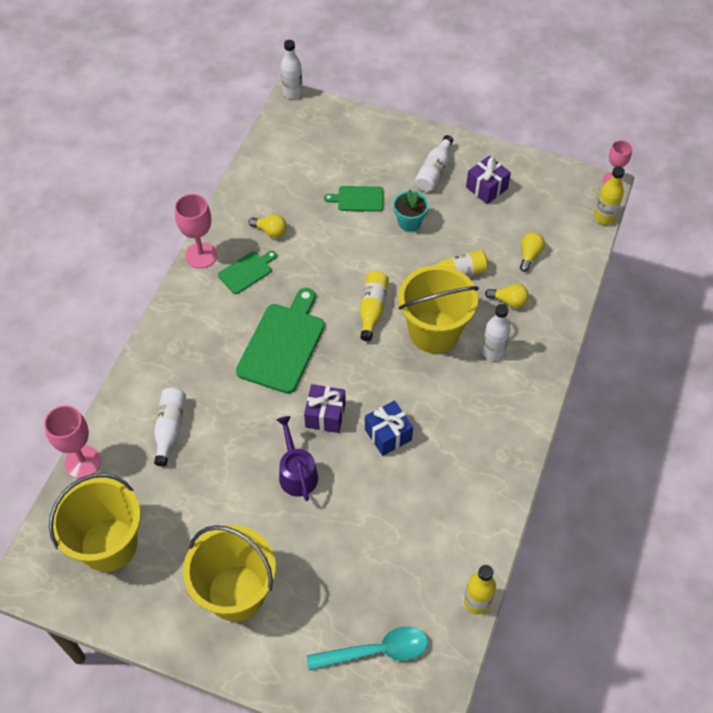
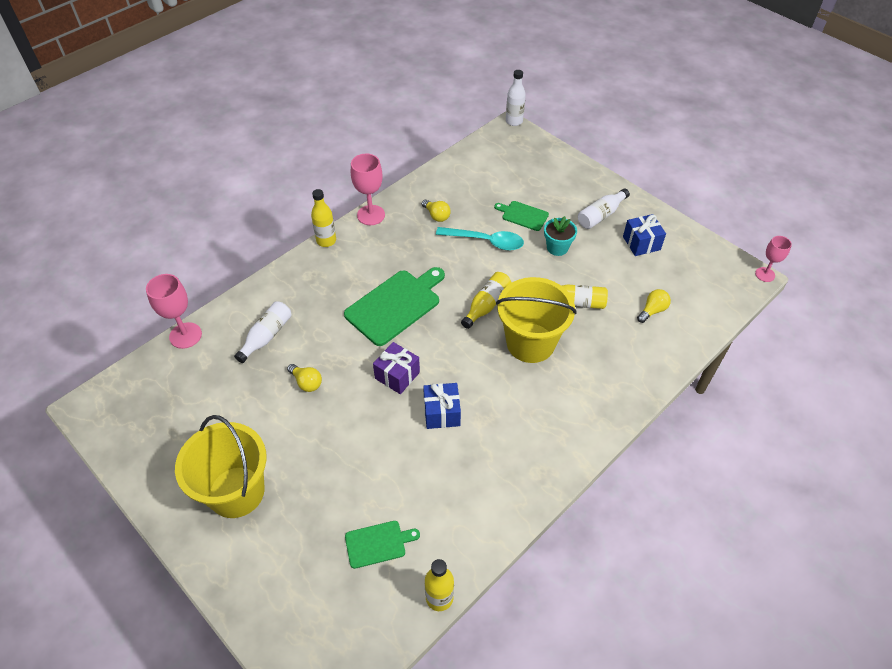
camera: 25 degrees right, 5 degrees down
yellow bucket [49,473,141,572] -> none
green cutting board [218,251,277,294] -> green cutting board moved to [345,521,420,569]
purple watering can [277,416,318,501] -> none
turquoise spoon [307,626,428,670] -> turquoise spoon moved to [436,227,524,251]
purple gift [466,156,511,204] -> blue gift [623,214,666,256]
white bottle [482,304,510,361] -> none
yellow light bulb [485,284,529,308] -> yellow light bulb moved to [287,364,322,392]
yellow bottle [594,166,625,225] -> yellow bottle moved to [311,189,336,247]

